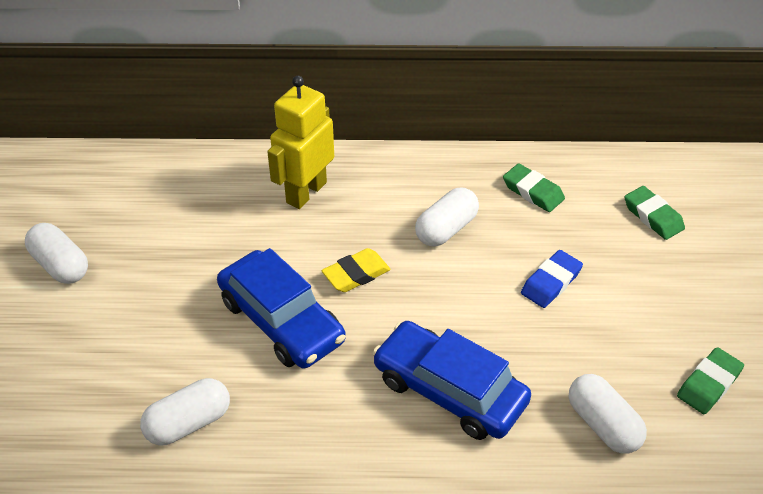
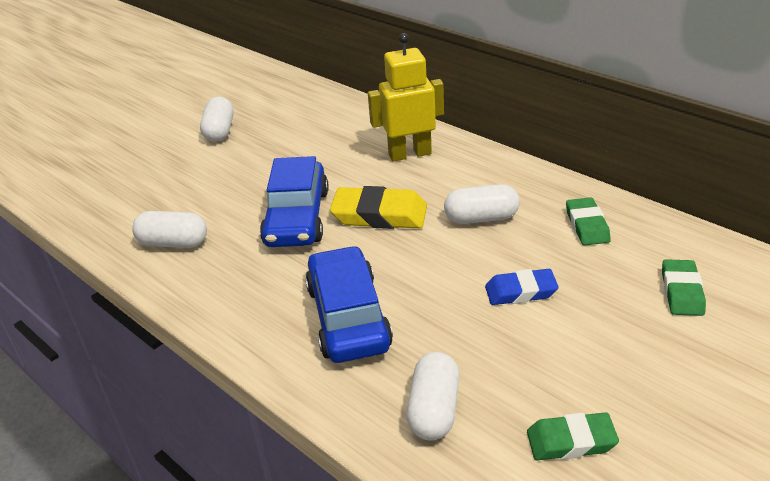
camera: 45 degrees right, 10 degrees down
yellow eraser [322,248,391,292] -> yellow eraser [330,186,427,229], size x1.56

